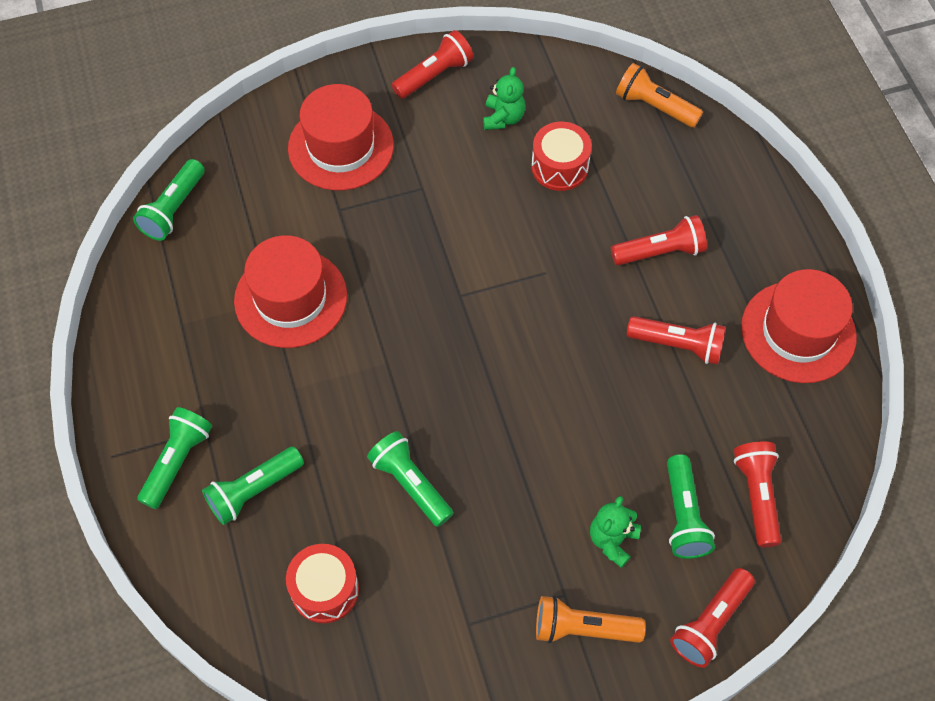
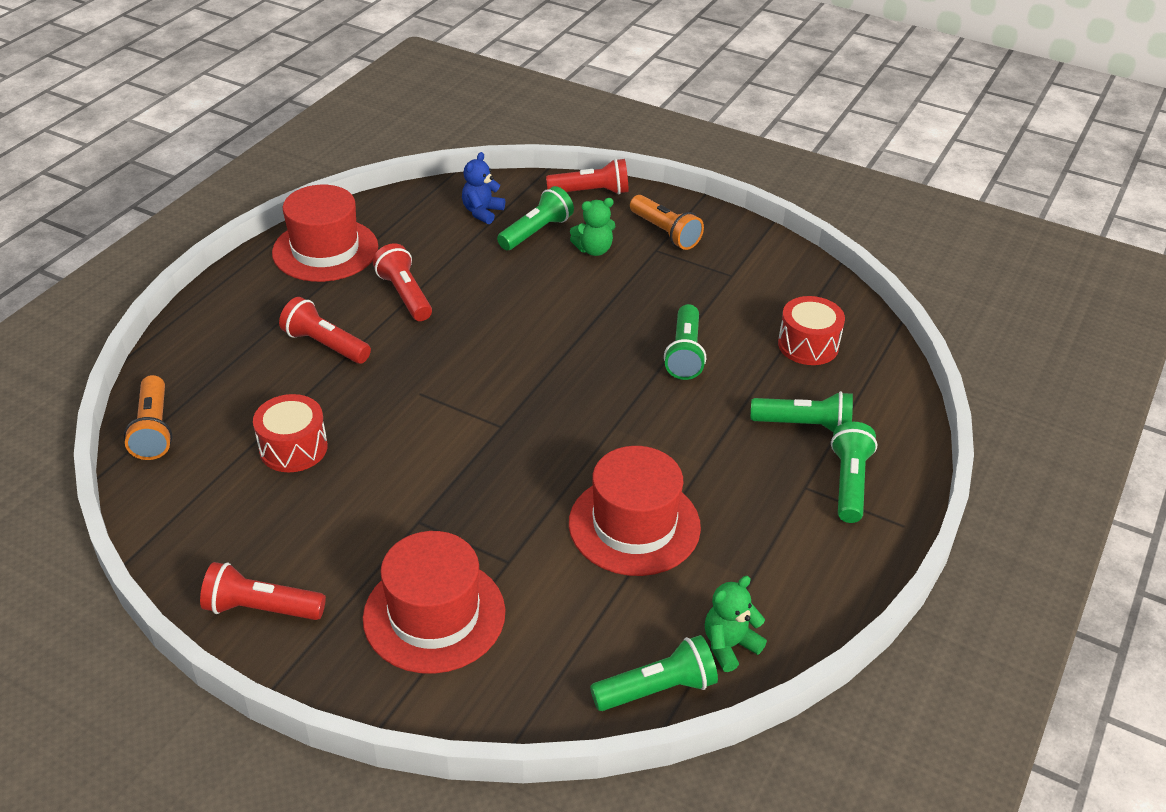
camera: 135 degrees left, 20 degrees down
green flashlight [137,407,212,509] -> green flashlight turned 120 degrees clockwise [831,422,878,523]
green teddy bear [483,67,525,130] -> green teddy bear moved to [705,576,767,672]
red flashlight [734,442,781,547] -> blue teddy bear [462,152,505,224]

